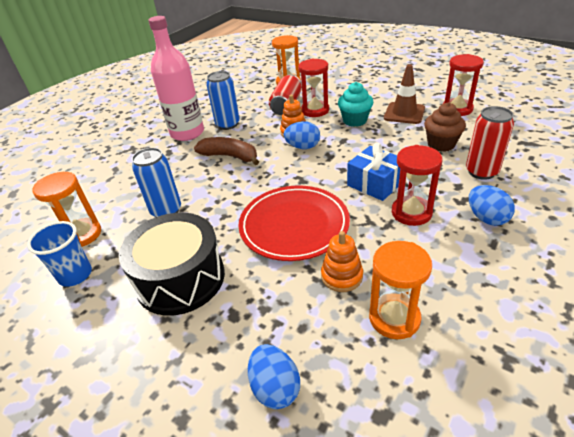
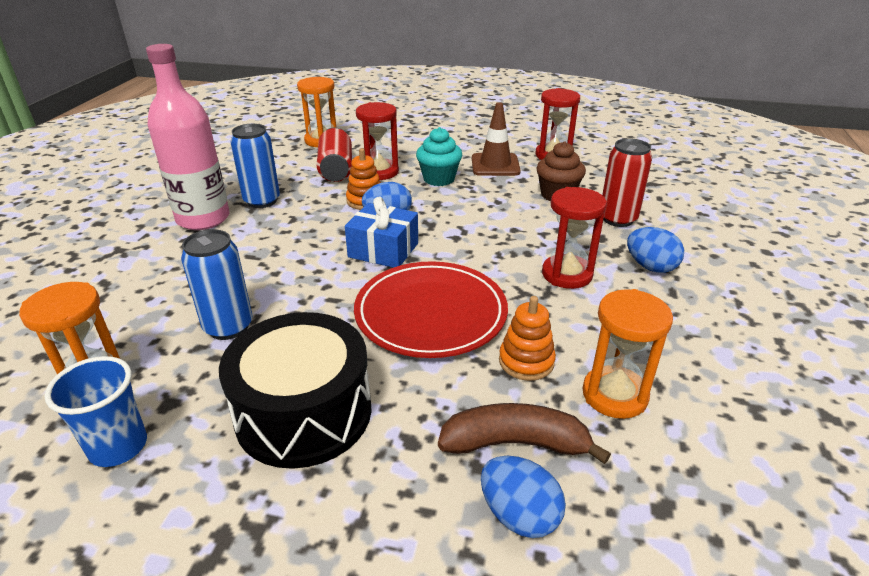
camera: 25 degrees left, 5 degrees down
brown banana [194,137,259,165] -> brown banana moved to [438,403,611,464]
blue gift [347,143,400,201] -> blue gift moved to [345,196,418,268]

